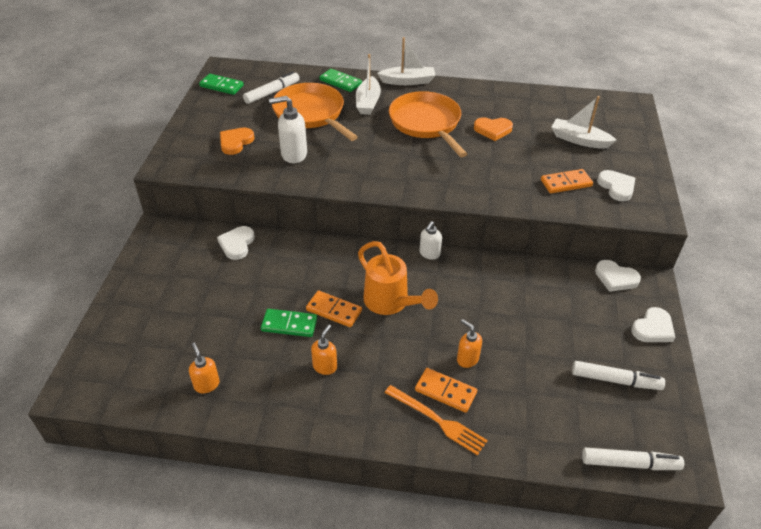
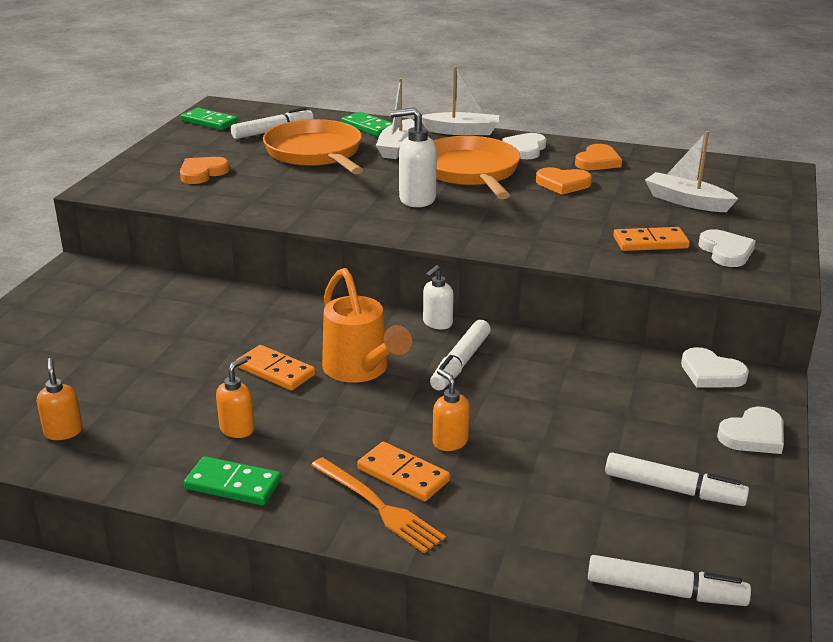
camera: 10 degrees right, 15 degrees down
white heart [217,226,255,260] -> white heart moved to [502,133,546,159]
green domino [261,309,317,337] -> green domino moved to [184,456,281,506]
white soap dispenser [269,96,307,163] -> white soap dispenser moved to [391,107,437,207]
none -> white marker [430,320,491,390]
none -> orange heart [575,144,622,170]

